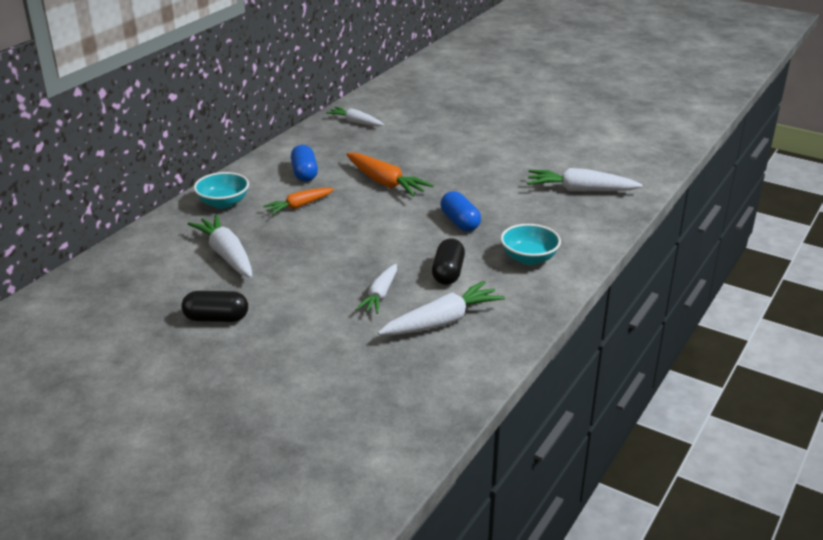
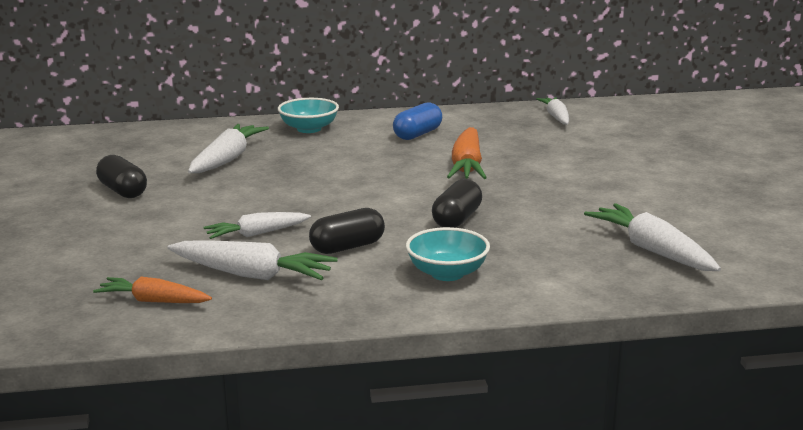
camera: 50 degrees right, 10 degrees down
orange carrot [263,188,334,215] -> orange carrot moved to [93,277,212,303]
blue capsule [441,191,481,231] -> black capsule [432,179,482,228]

